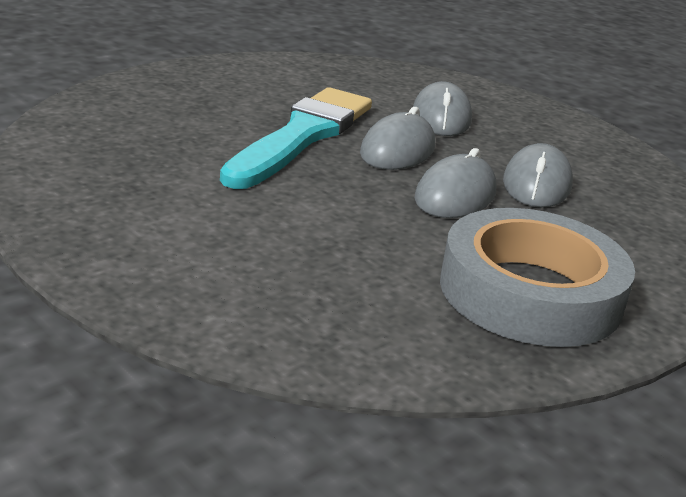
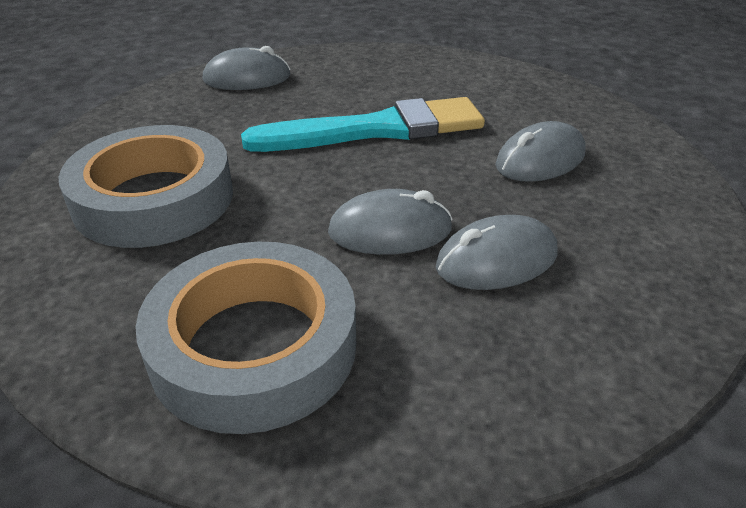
camera: 55 degrees right, 10 degrees up
grey mouse [360,107,435,170] -> grey mouse moved to [203,46,290,90]
none -> grey tape [58,125,233,248]

